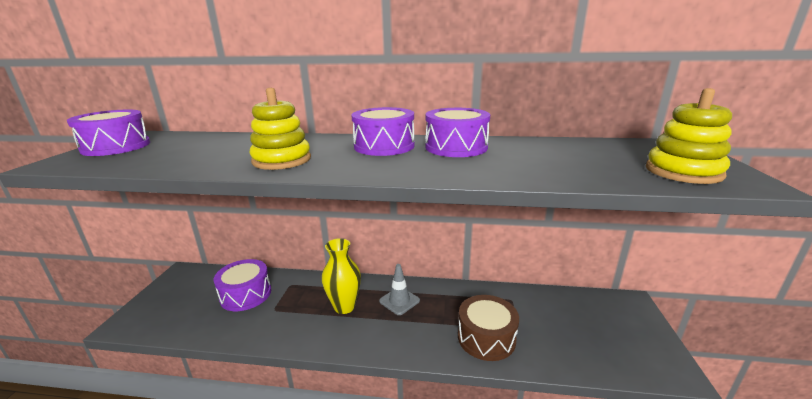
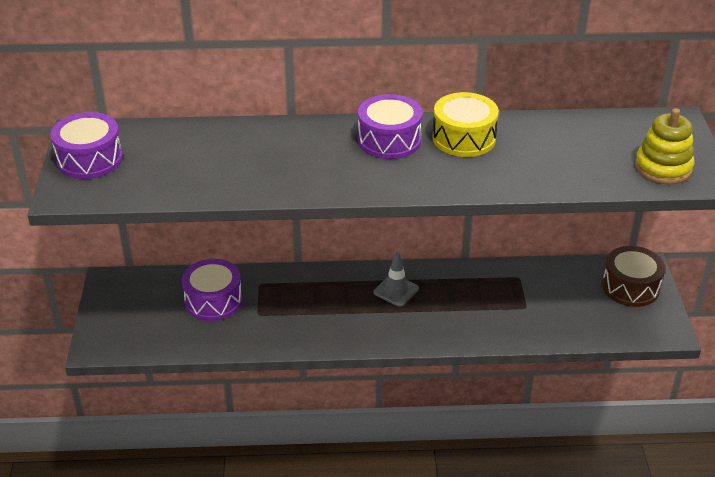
camera: 10 degrees left, 15 degrees up
yellow stacking toy [249,88,311,170] -> none
yellow vase [322,238,361,314] -> none
purple drum [425,108,490,157] -> yellow drum [433,92,499,157]
brown drum [458,295,519,361] -> brown drum moved to [602,246,665,307]

